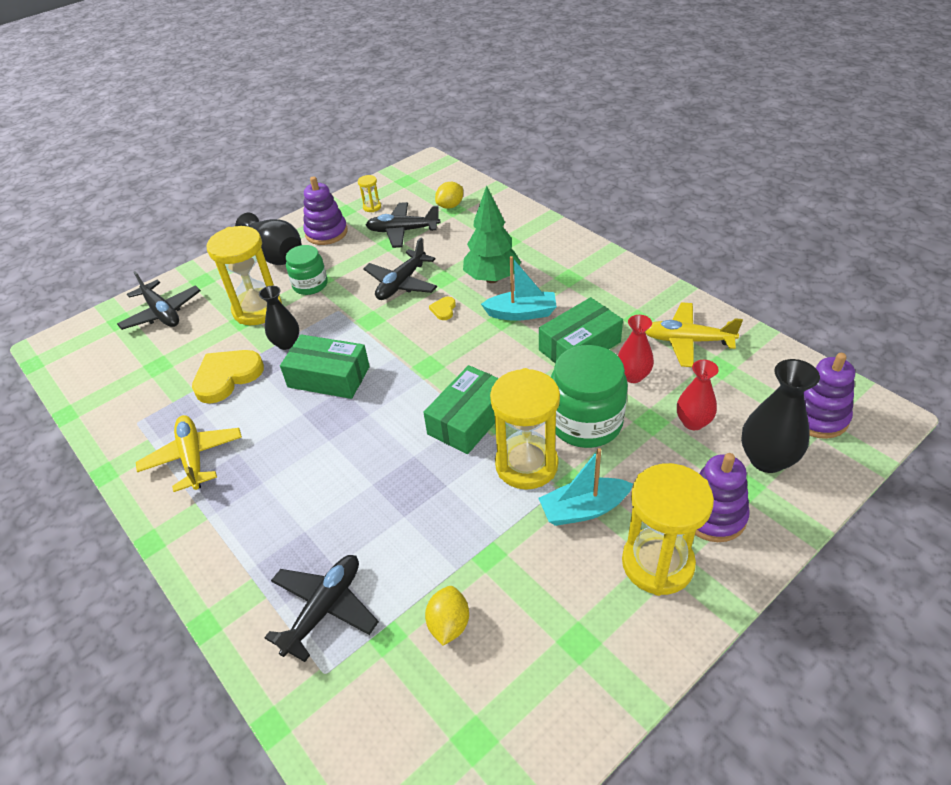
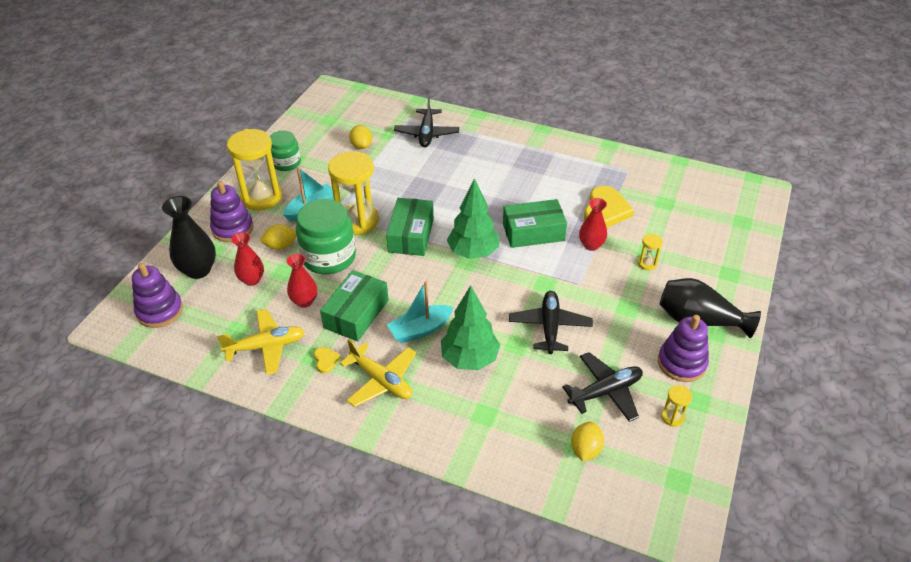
camera: 150 degrees right, 0 degrees up
black plane [117,271,201,330] -> none
yellow plane [136,415,242,492] -> yellow plane moved to [340,339,416,407]
yellow hourglass [207,226,282,325] -> yellow hourglass [638,233,663,270], size x0.43
black vase [259,286,299,350] -> red vase [579,198,607,251]
green jar [286,245,328,295] -> green jar moved to [270,130,301,171]
yellow heart [429,297,456,320] -> yellow heart moved to [314,347,341,374]
none -> yellow lemon [260,224,296,250]
none -> green tree [447,178,499,259]

